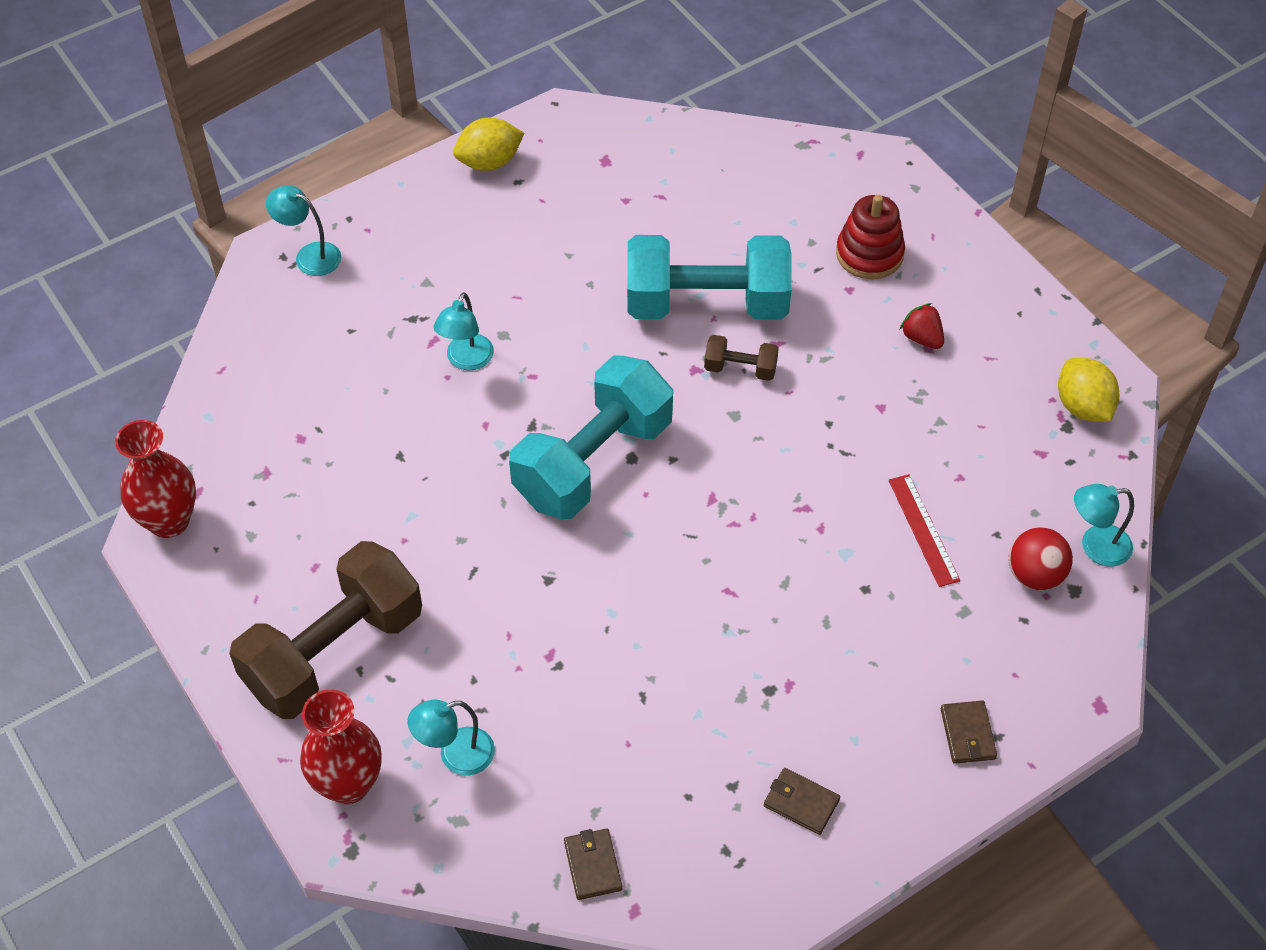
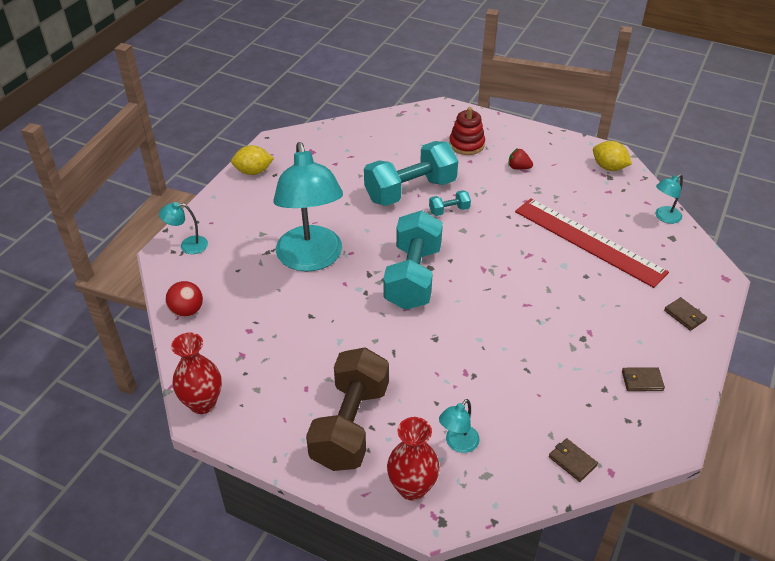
camera: 30 degrees left, 10 degrees down
turquoise lamp [434,292,494,370] -> turquoise lamp [273,142,343,272], size x2.44
yellow lemon [453,118,524,171] -> yellow lemon turned 45 degrees clockwise [231,145,274,175]
brown dumbbell [704,335,779,381] -> turquoise dumbbell [429,190,471,216]
red ruler [889,474,960,587] -> red ruler [515,198,669,288], size x2.27
red ball [1009,527,1073,590] -> red ball moved to [166,281,203,317]

